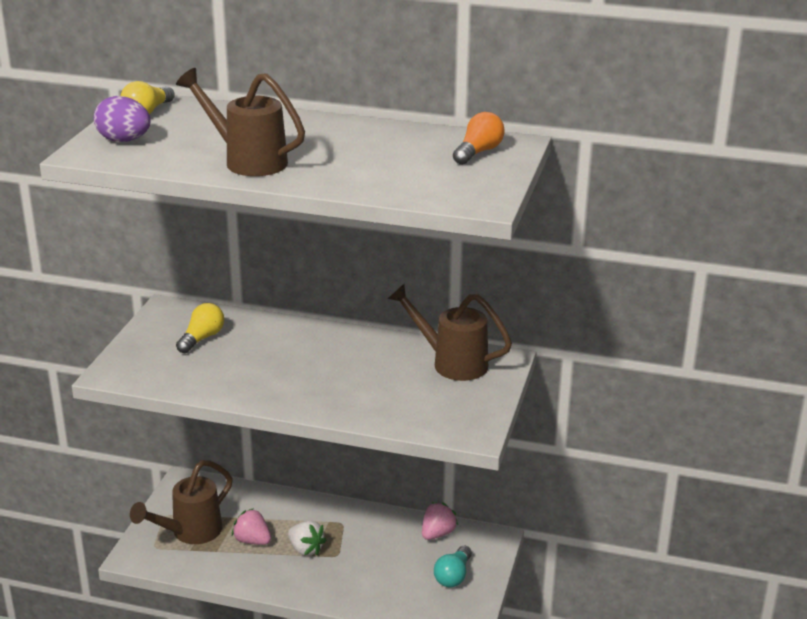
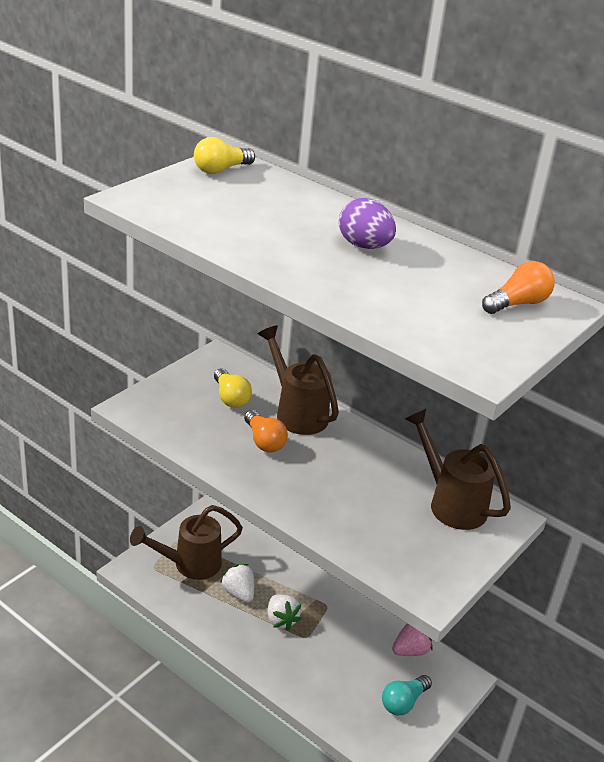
camera: 20 degrees right, 5 degrees up
purple egg [94,96,151,142] -> purple egg moved to [339,198,396,249]
brown watering can [176,68,305,176] -> brown watering can moved to [258,325,339,435]
yellow light bulb [176,303,224,353] -> yellow light bulb turned 105 degrees clockwise [214,368,252,408]
pink strawberry [232,508,271,545] -> white strawberry [220,564,254,603]
none -> orange light bulb [244,410,288,453]

